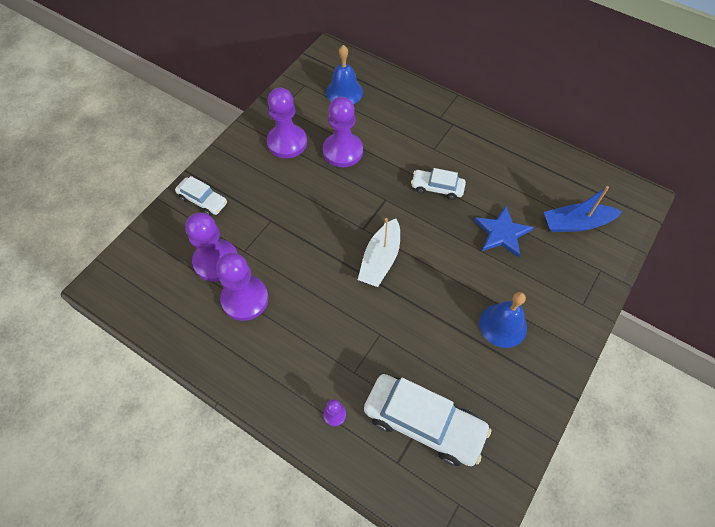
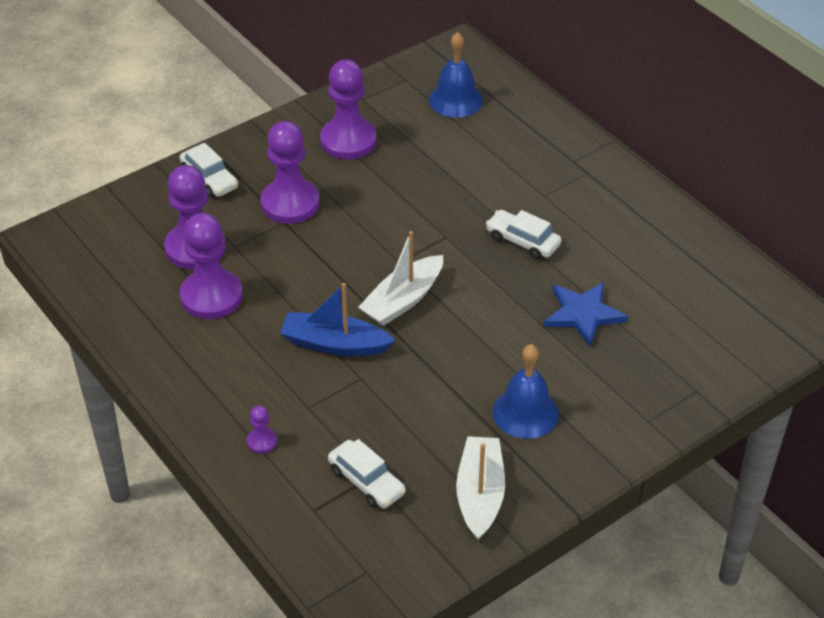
camera: 20 degrees right, 15 degrees down
purple pawn [323,97,363,167] -> purple pawn moved to [261,121,320,224]
white car [364,374,491,466] -> white car [328,439,406,509], size x0.55
blue boat [544,186,622,232] -> blue boat moved to [280,283,395,356]
none -> white boat [456,436,505,540]

